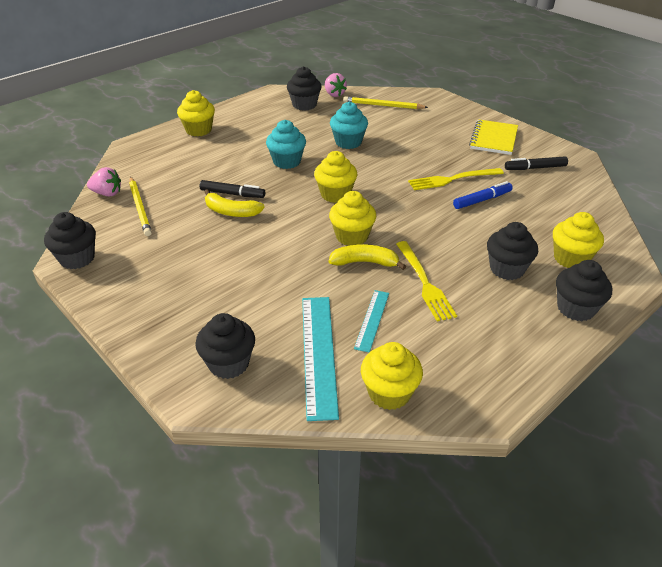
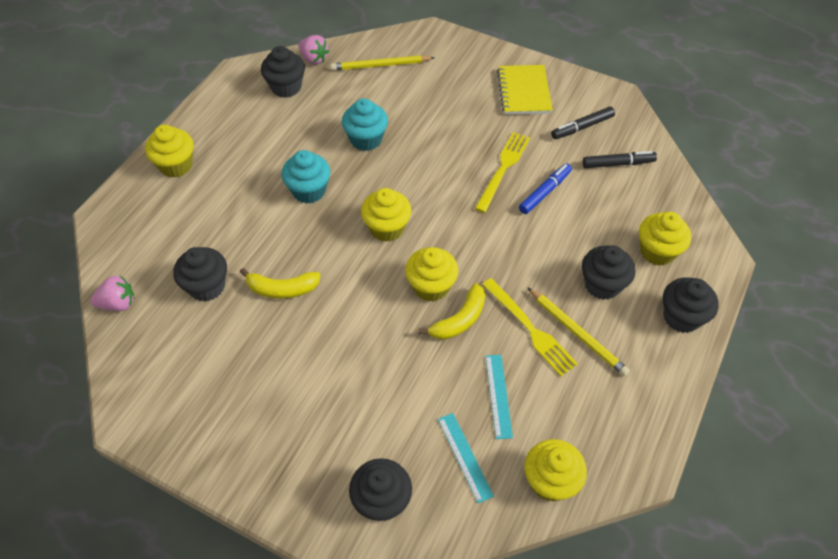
camera: 20 degrees left, 15 degrees up
black cupcake [44,212,96,269] -> black cupcake moved to [173,247,227,302]
yellow pencil [129,177,152,236] -> yellow pencil moved to [527,287,630,377]
black marker [200,180,265,198] -> black marker moved to [583,151,657,168]
turquoise ruler [302,297,339,421] -> turquoise ruler [438,413,494,503], size x0.56
yellow banana [329,244,406,270] -> yellow banana turned 150 degrees clockwise [419,283,485,340]
yellow fork [408,168,504,190] -> yellow fork turned 150 degrees clockwise [475,132,530,213]

